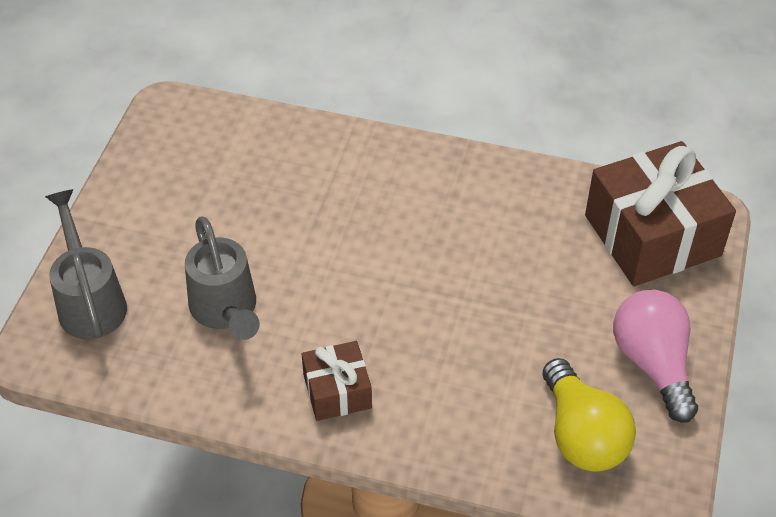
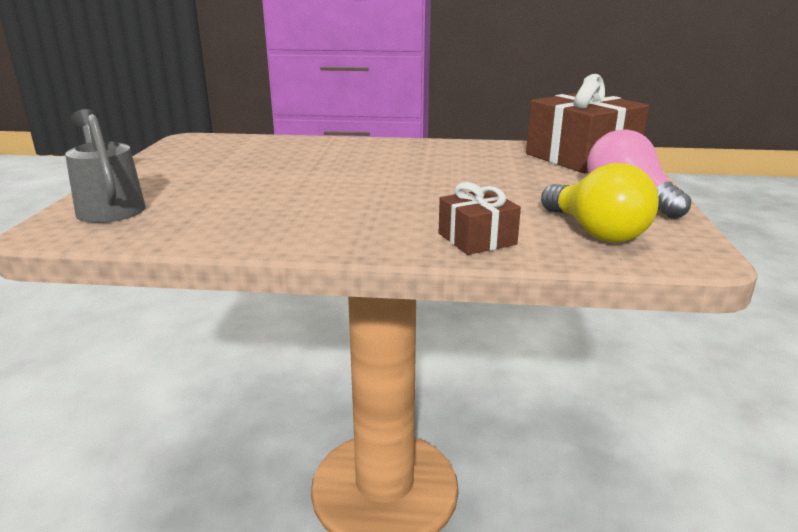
camera: 10 degrees left, 25 degrees down
grey watering can [185,216,260,340] -> none
brown gift [302,341,372,421] -> brown gift moved to [439,182,521,255]

